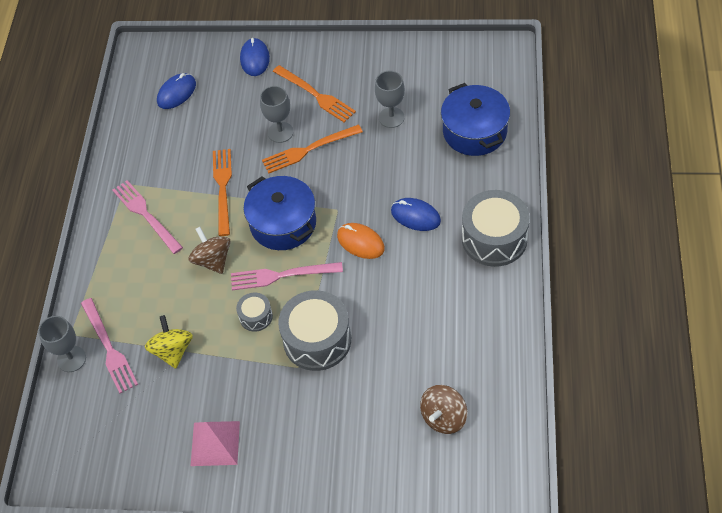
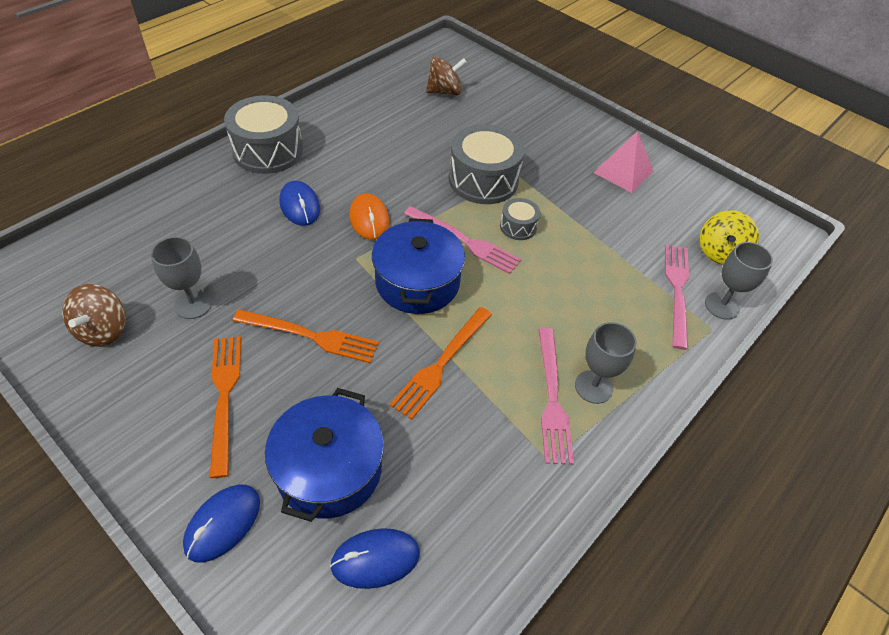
camera: 150 degrees left, 5 degrees down
yellow spinning top [145,315,193,369] -> yellow spinning top moved to [700,210,759,265]
brown spinning top [189,227,231,274] -> brown spinning top moved to [62,284,126,347]
grey goblet [260,86,293,143] -> grey goblet moved to [575,322,637,404]
blue pot [441,83,510,156] -> blue pot moved to [265,388,384,522]

